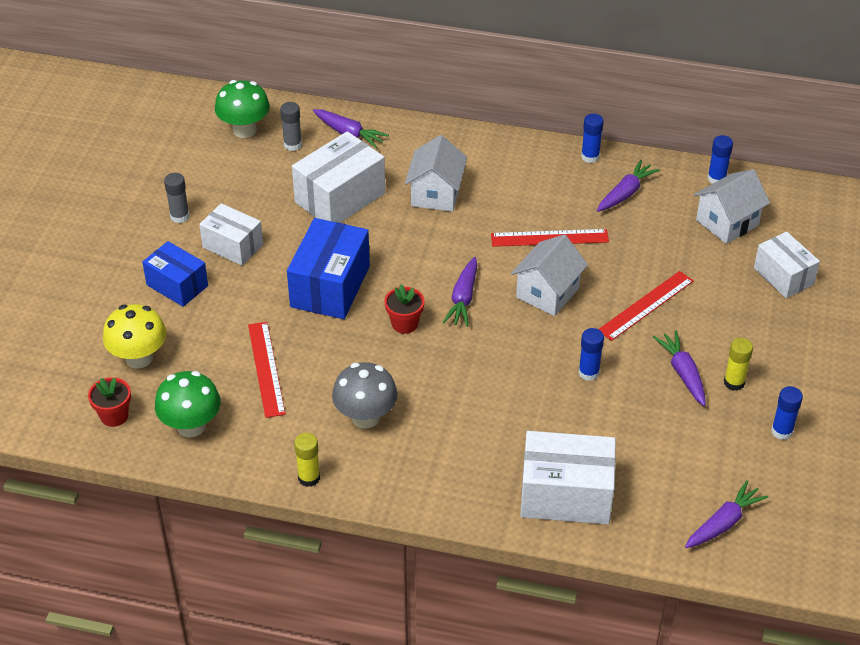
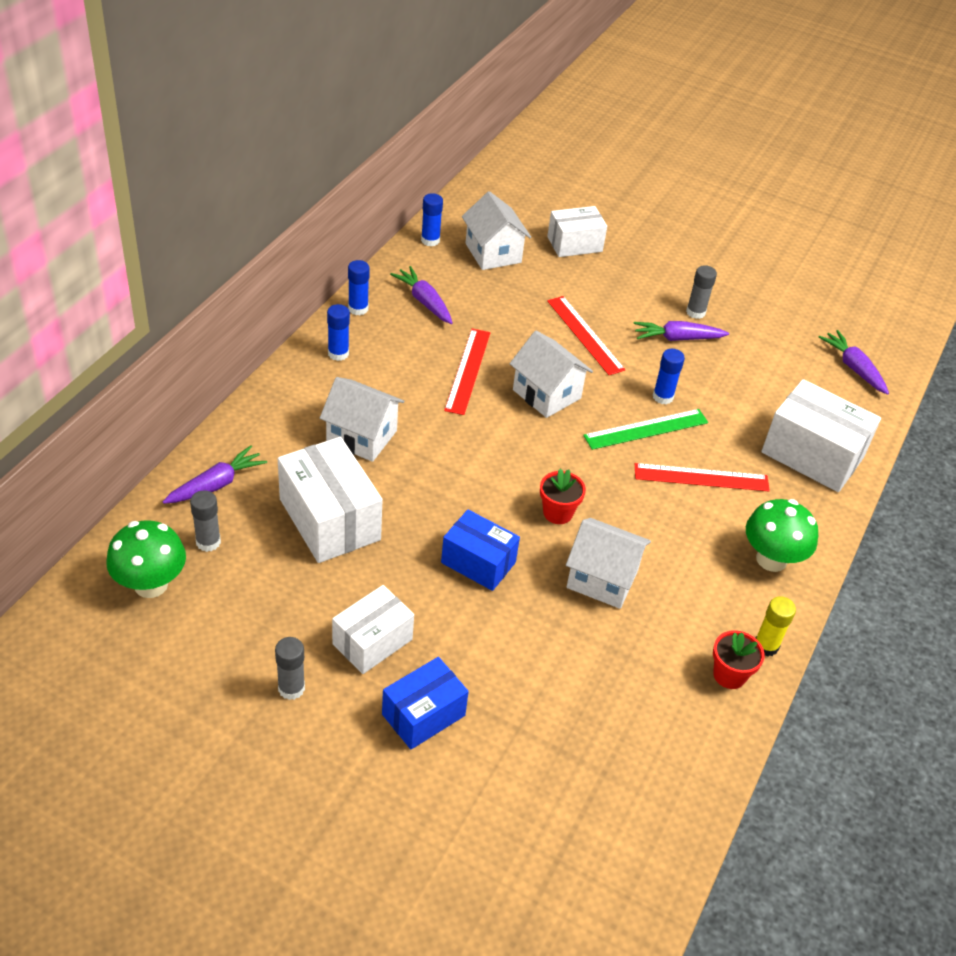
camera: 80 degrees left, 0 degrees up
red flower pot [88,377,131,427] -> red flower pot moved to [713,630,765,689]
yellow mushroom [103,304,167,369] -> none
green mushroom [155,371,221,438] -> green mushroom moved to [746,499,818,572]
red ruler [248,322,286,418] -> red ruler moved to [635,463,770,491]
blue box [287,218,370,319] -> blue box [441,510,520,591], size x0.64
grey mushroom [332,362,398,429] -> none
purple carrot [443,257,477,327] -> none
white box [520,431,616,524] -> white box turned 75 degrees counterclockwise [761,379,881,492]
yellow glue stick [724,338,753,391] -> grey glue stick [686,265,717,319]
blue glue stick [771,386,803,440] -> blue glue stick moved to [327,304,350,361]
none -> white house [566,518,651,609]
none -> green ruler [583,409,708,450]

